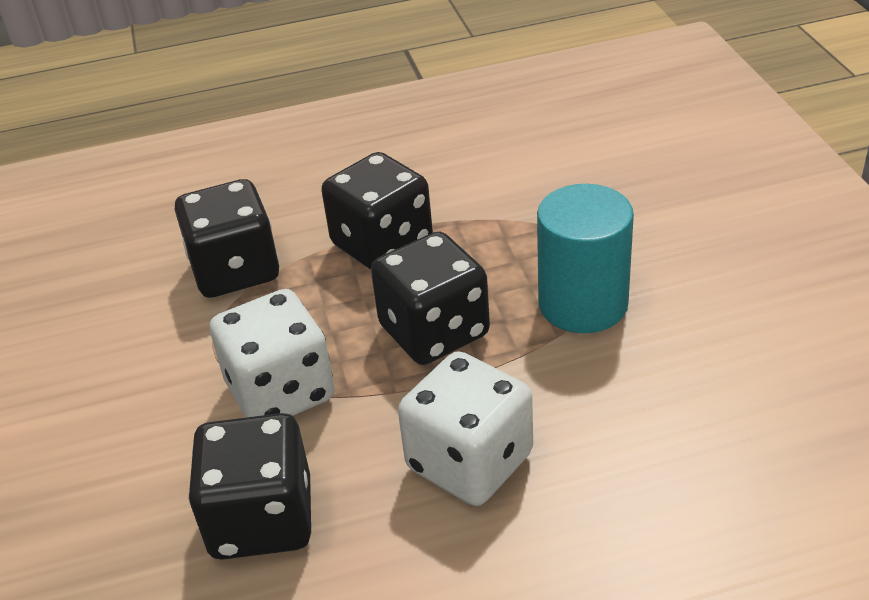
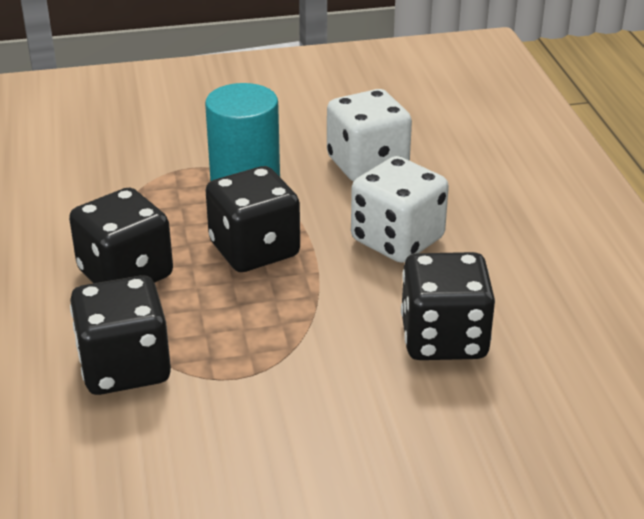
camera: 90 degrees left, 5 degrees down
white dice [210,289,335,418] -> white dice moved to [327,89,412,182]

